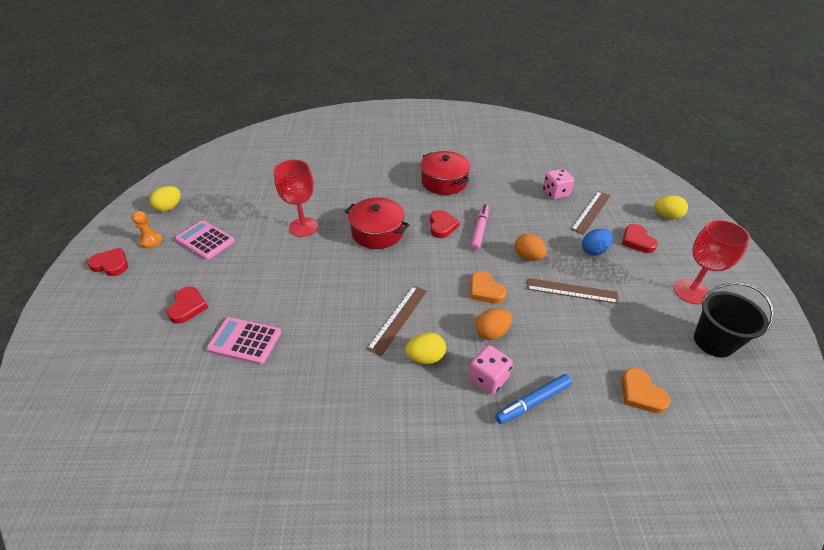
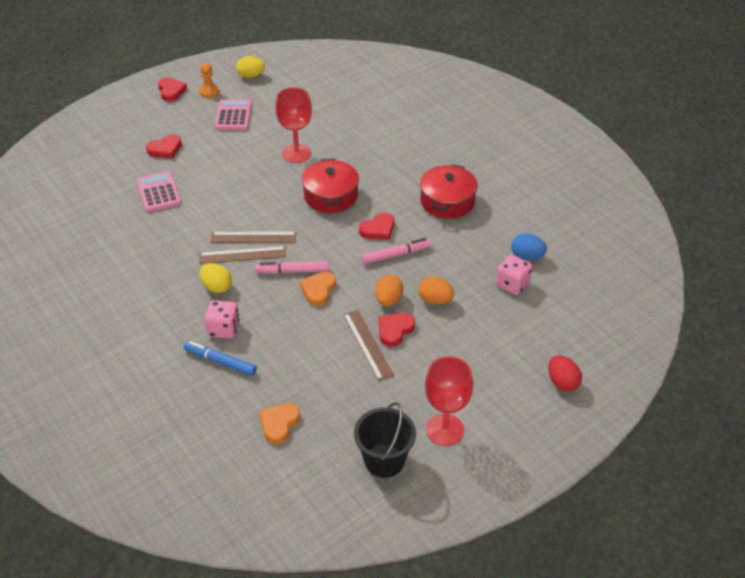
camera: 55 degrees right, 0 degrees up
orange egg [475,308,512,340] -> orange egg moved to [418,277,454,305]
brown ruler [571,191,611,235] -> brown ruler moved to [210,232,296,243]
blue egg [582,229,613,256] -> blue egg moved to [511,234,547,260]
red heart [622,224,658,253] -> red heart moved to [379,313,415,347]
yellow egg [654,195,688,219] -> red egg [548,355,582,392]
none -> pink marker [255,261,329,274]

